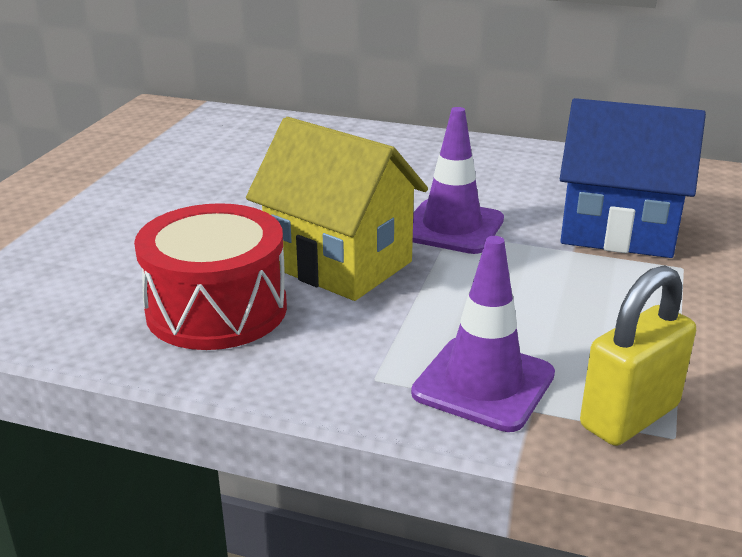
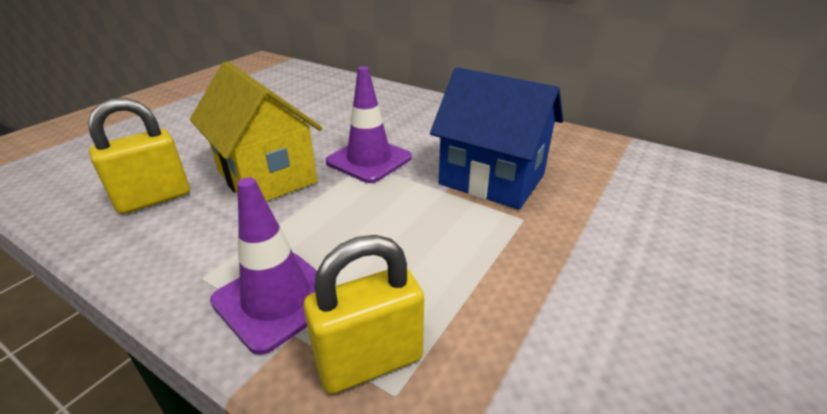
camera: 15 degrees right, 5 degrees up
red drum [134,203,287,350] -> yellow padlock [88,98,190,214]

